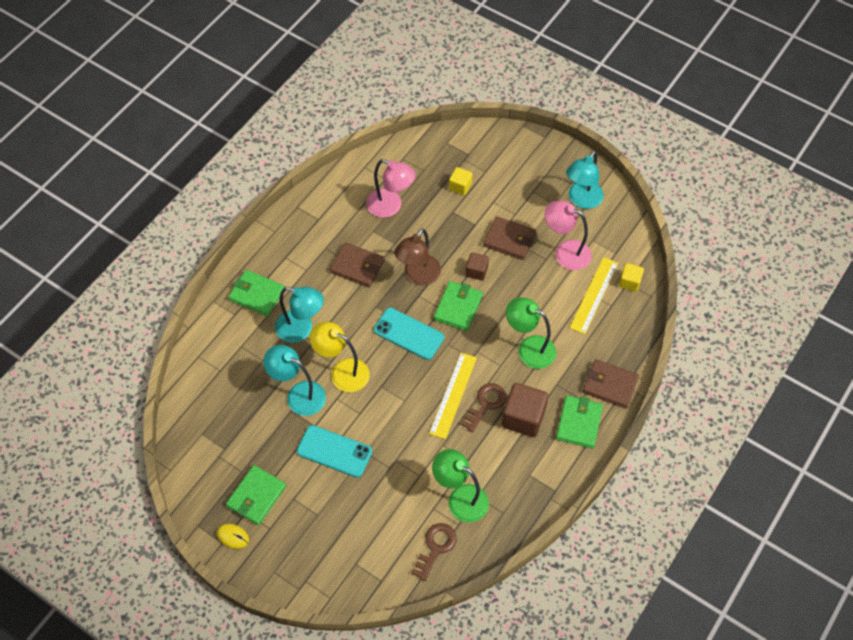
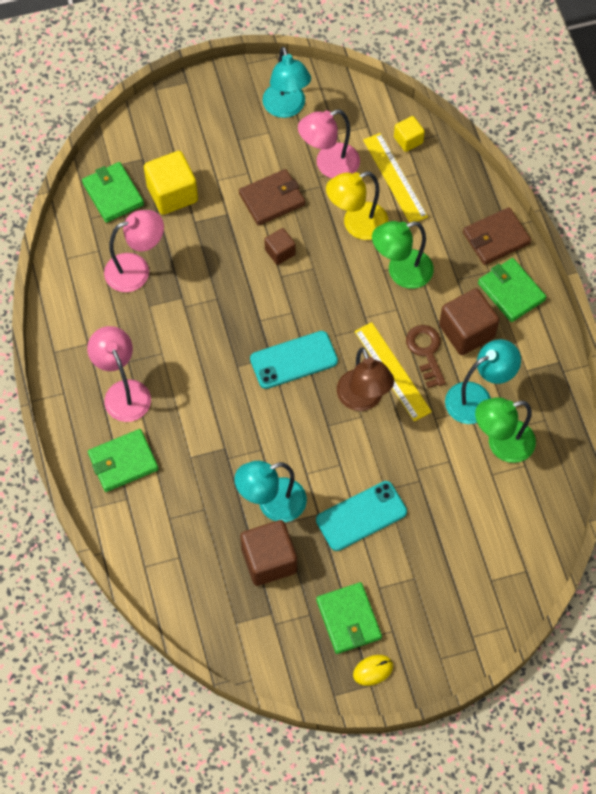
camera: 50 degrees left, 5 degrees up
turquoise lamp [275,287,324,343] -> turquoise lamp moved to [445,339,521,424]
yellow lamp [310,322,370,392] -> yellow lamp moved to [326,172,388,240]
brown wallet [330,242,385,288] -> none
brown lamp [394,228,441,286] -> brown lamp moved to [337,347,394,411]
brown key [411,523,457,581] -> none
green wallet [434,281,483,331] -> green wallet moved to [82,162,144,223]
yellow cube [449,167,473,195] -> yellow cube [144,151,198,215], size x1.79
none -> pink lamp [87,326,151,422]
none -> brown cube [240,520,297,586]

